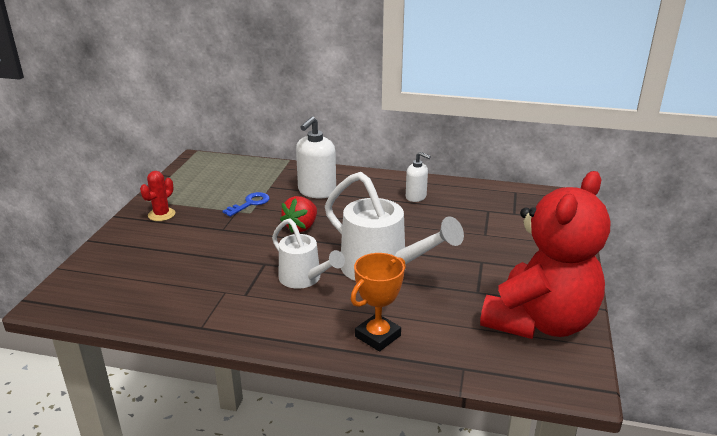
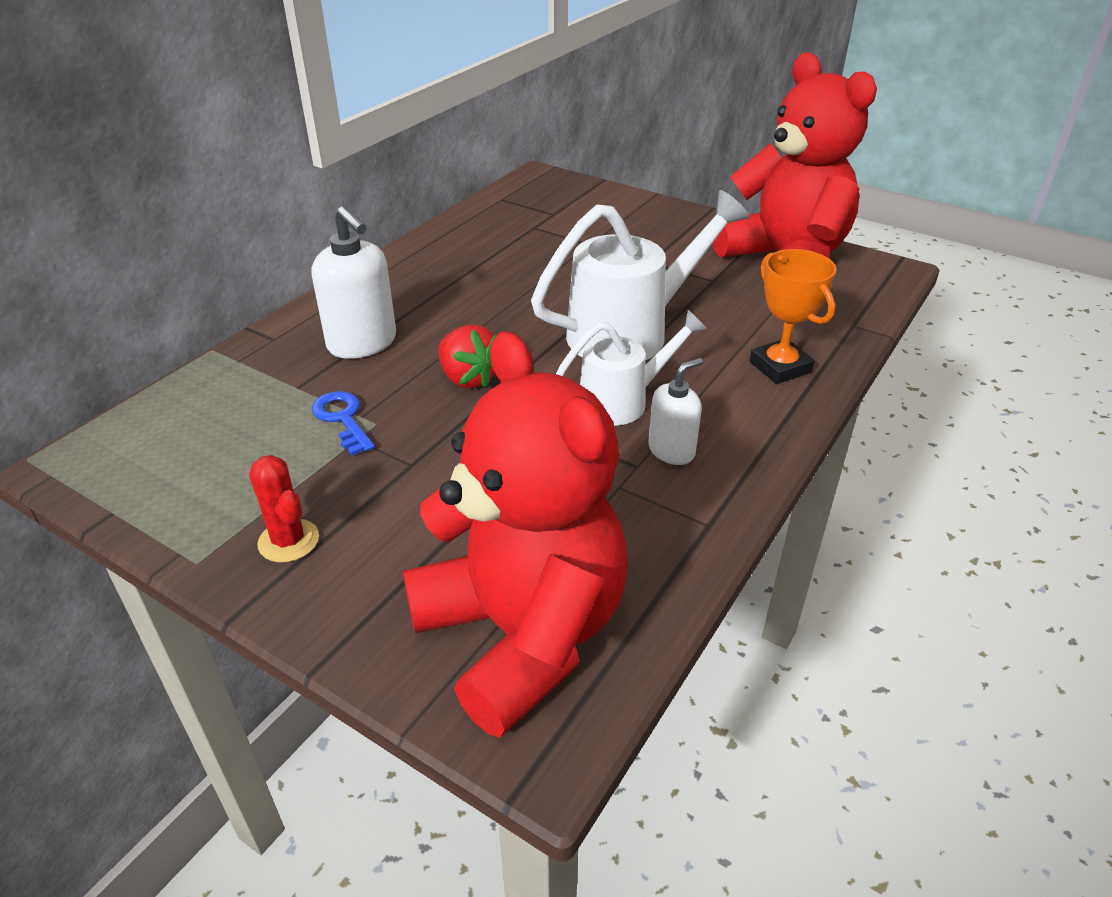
camera: 70 degrees left, 10 degrees up
white soap dispenser [406,152,431,202] -> white soap dispenser moved to [648,358,703,465]
none -> red teddy bear [403,331,628,737]

